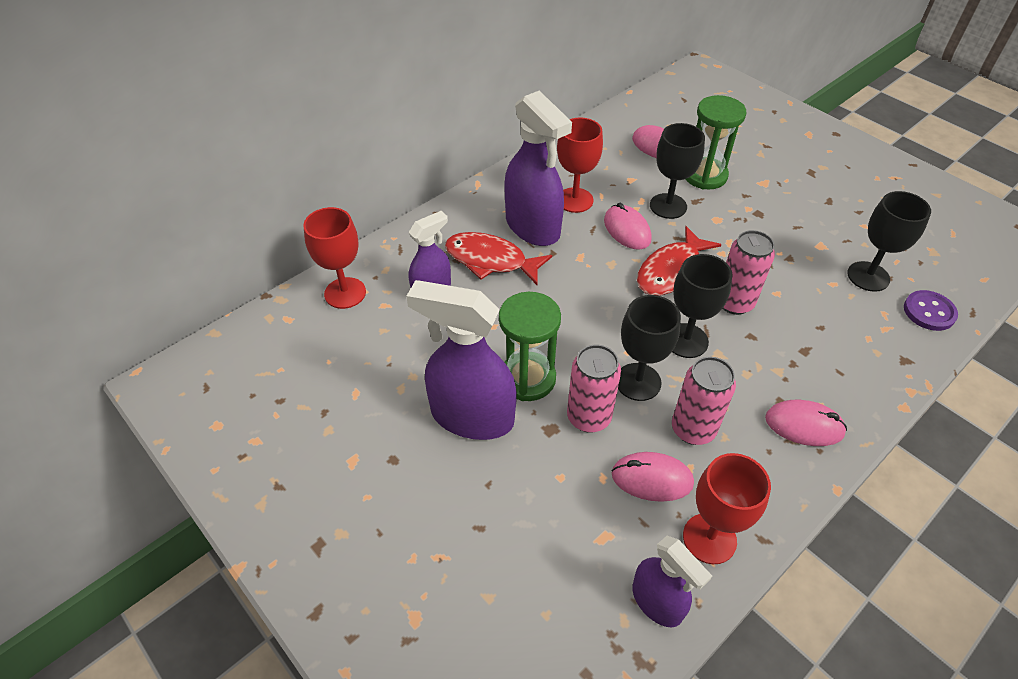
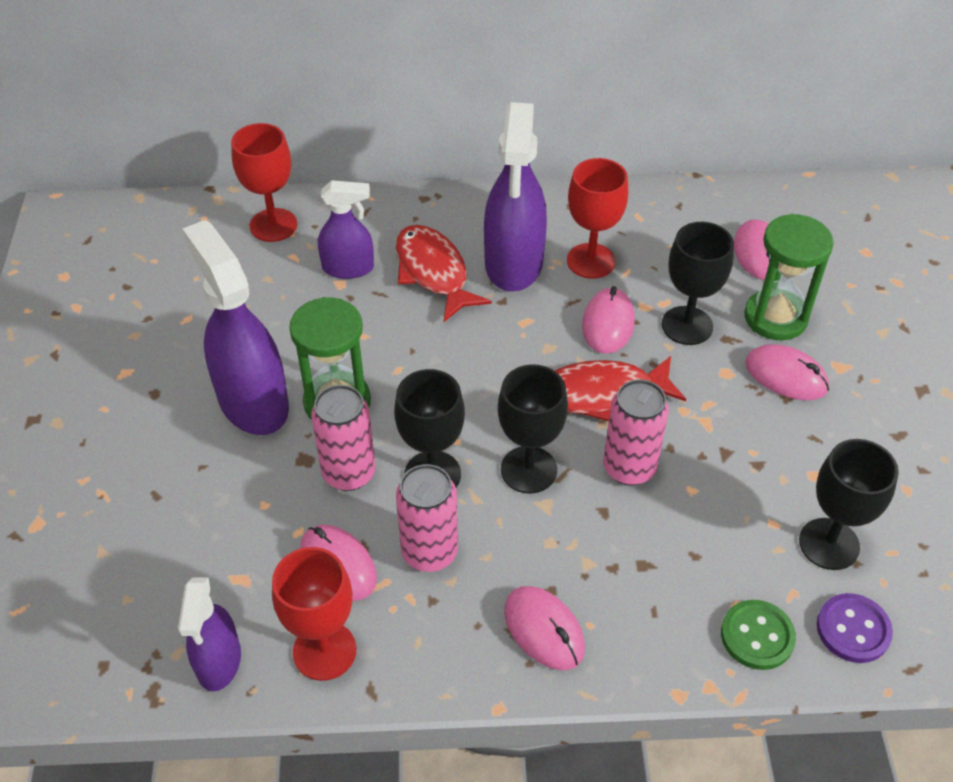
camera: 40 degrees right, 0 degrees up
none -> green button [721,600,796,670]
none -> pink mouse [745,344,829,400]

